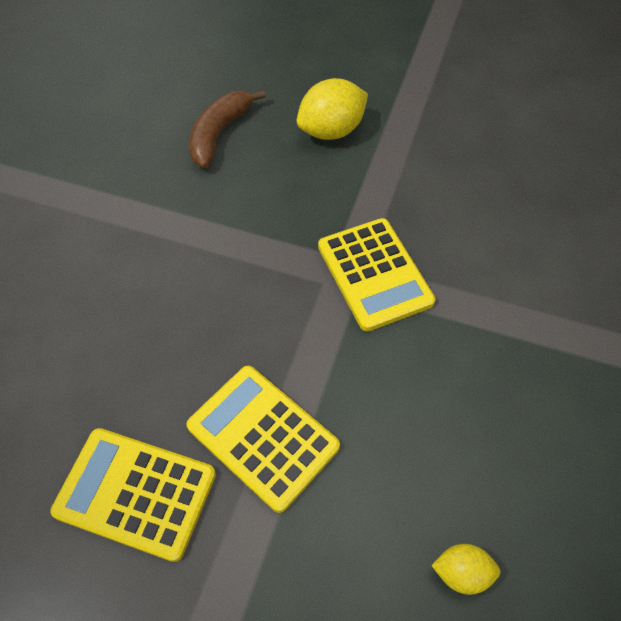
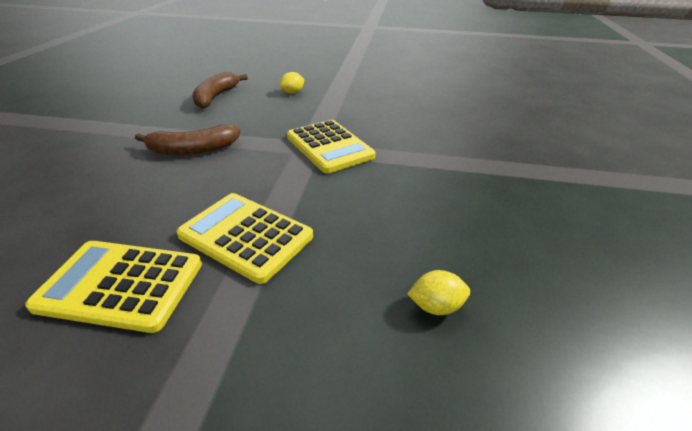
camera: 10 degrees left, 20 degrees down
yellow lemon [296,78,368,140] -> yellow lemon [279,72,305,94], size x0.55
none -> brown banana [135,125,241,155]

